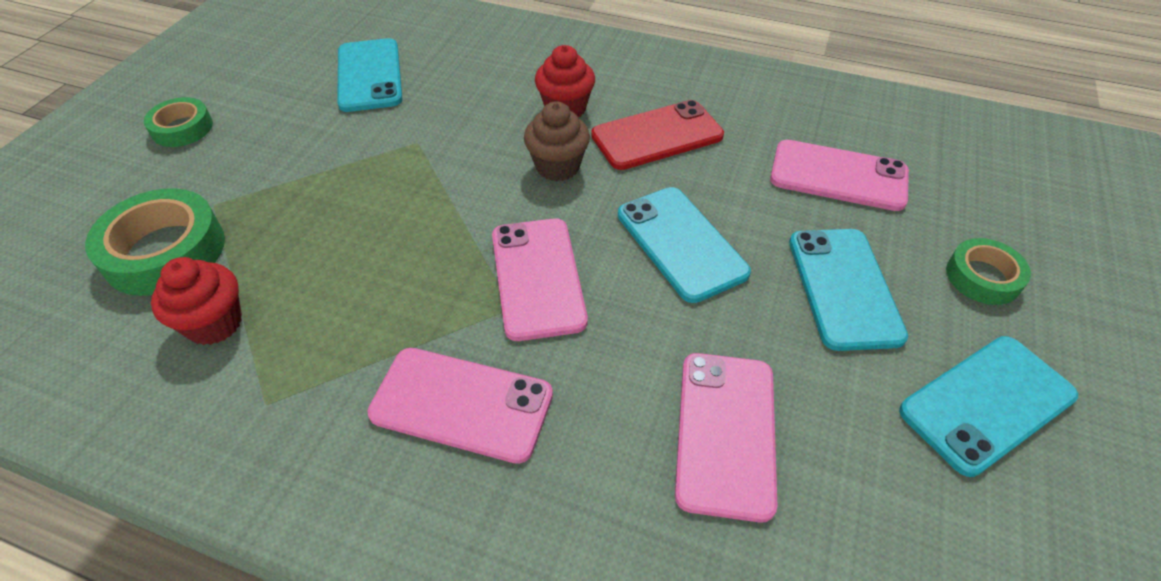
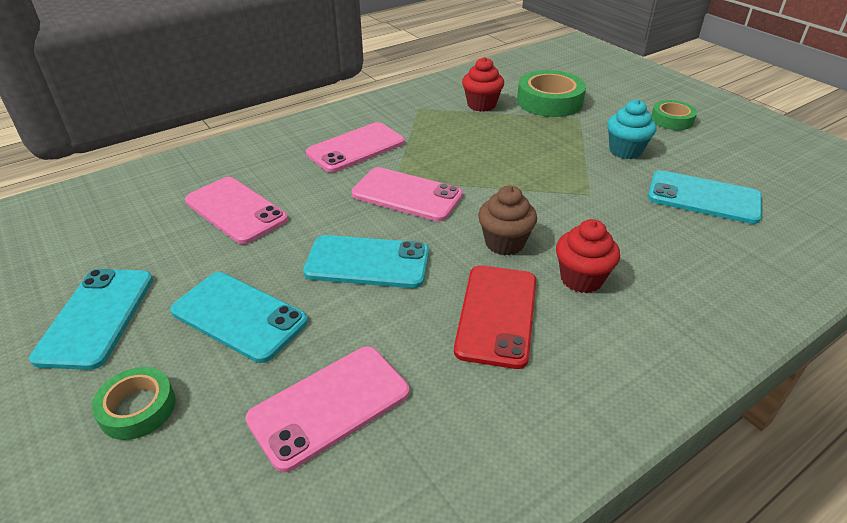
camera: 125 degrees right, 10 degrees down
none -> turquoise cupcake [607,99,656,159]

